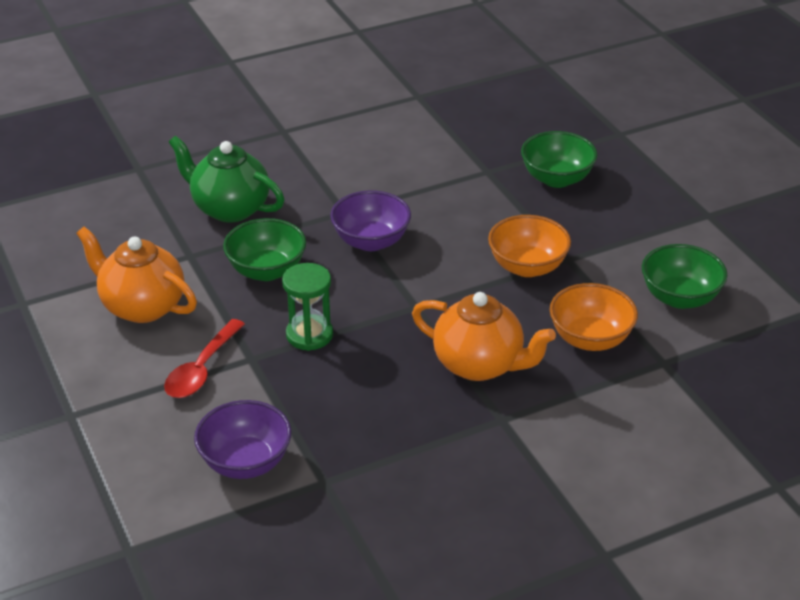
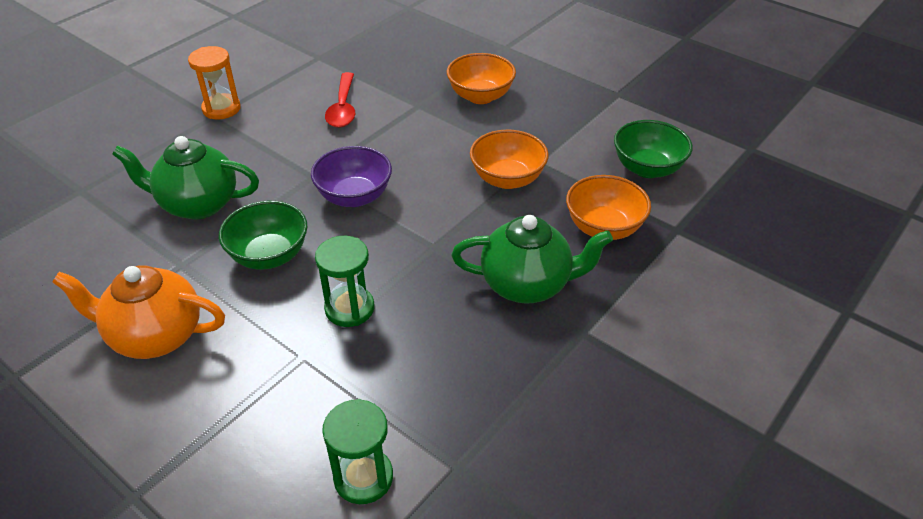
camera: 25 degrees left, 5 degrees up
red spoon [164,319,245,398] -> red spoon moved to [325,72,355,128]
purple bowl [194,400,291,479] -> green hourglass [322,399,393,504]
orange teapot [412,292,556,381] -> green teapot [451,215,613,304]
green bowl [521,131,598,188] -> orange bowl [447,53,516,104]
none -> orange hourglass [188,46,241,120]

